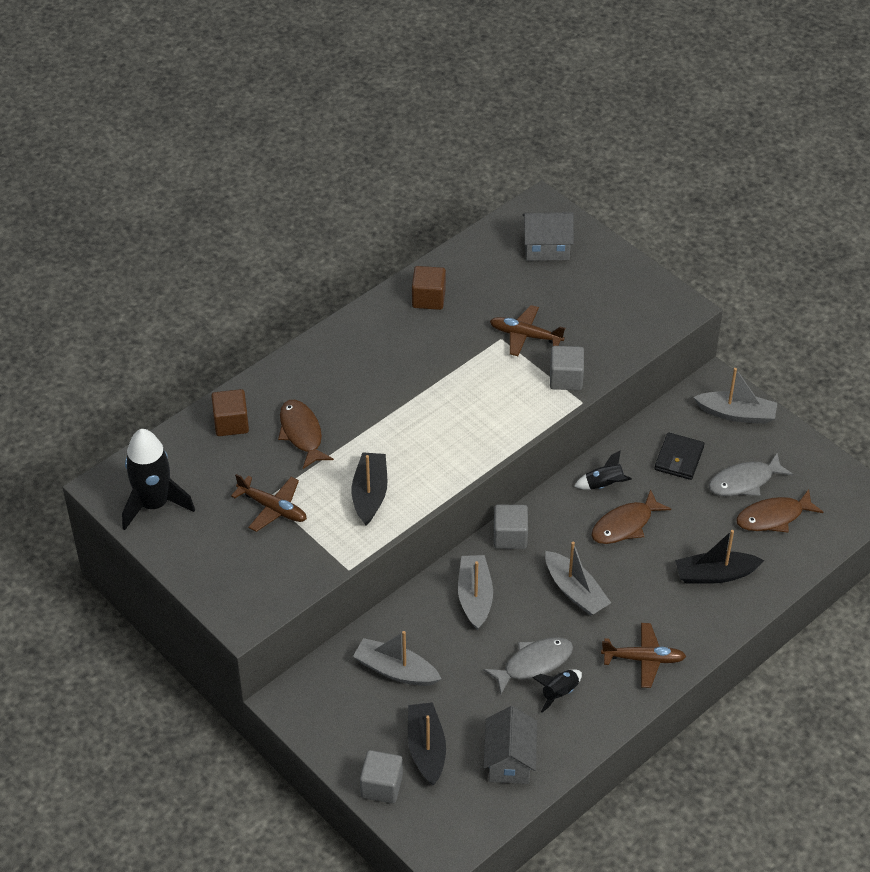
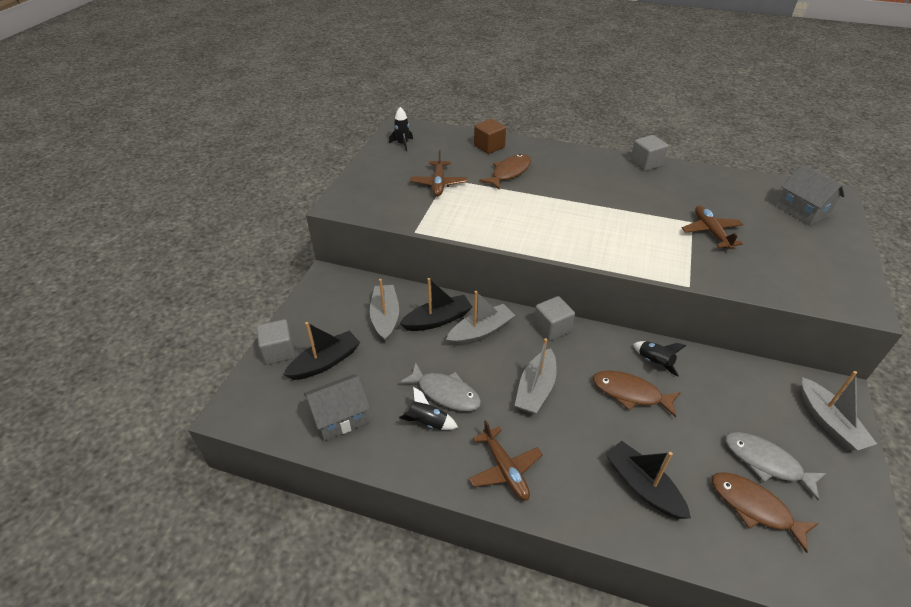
camera: 60 degrees right, 5 degrees down
black rocket [122,429,195,530] -> black rocket [389,107,413,151], size x0.50
black boat [352,452,387,525] -> black boat moved to [399,278,472,331]
brown cube [412,266,446,310] -> none
grey cube [550,346,584,390] -> grey cube moved to [630,135,669,171]
black wallet [655,432,704,480] -> none

